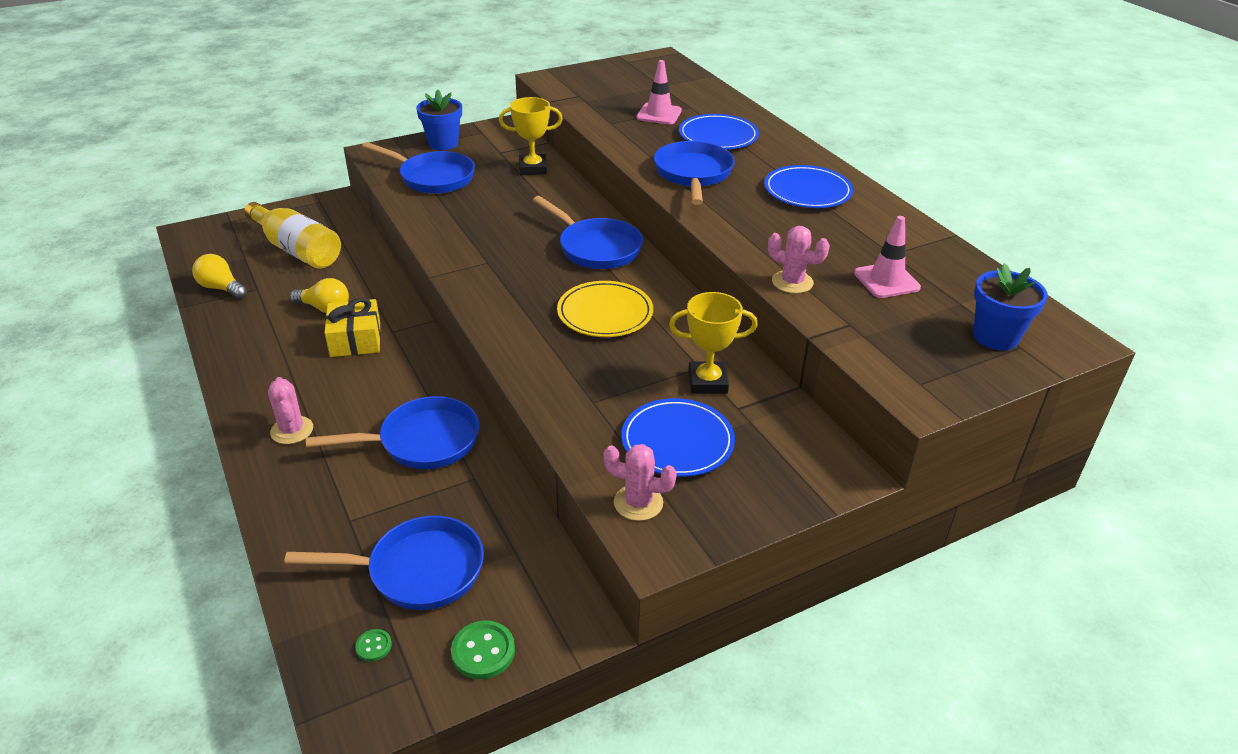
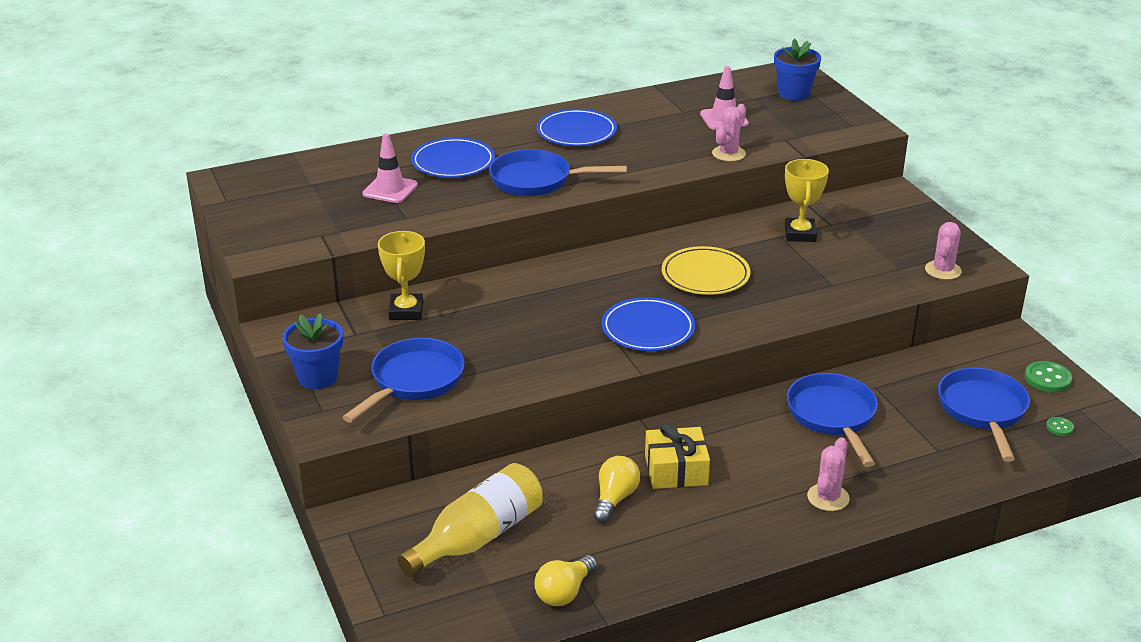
camera: 85 degrees left, 5 degrees down
pink cactus [268,377,313,444] -> pink cactus turned 45 degrees counterclockwise [807,437,850,511]
blue pan [533,196,643,269] -> none
blue plate [621,398,735,477] -> blue plate moved to [602,297,695,351]

